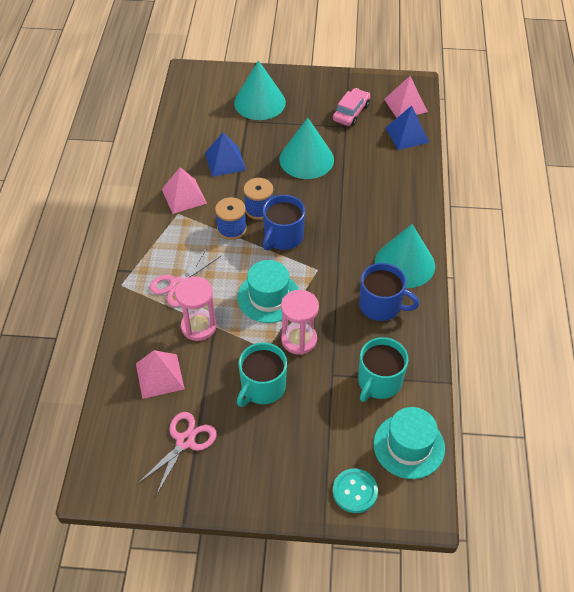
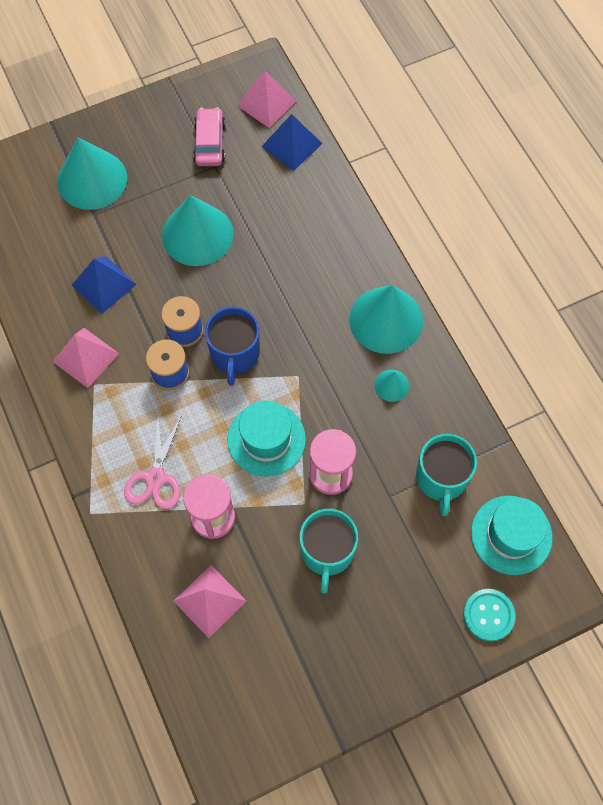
camera: 30 degrees left, 15 degrees up
pink scissors [139,412,217,496] -> none
blue mug [359,263,419,321] -> turquoise cone [374,370,409,402]

